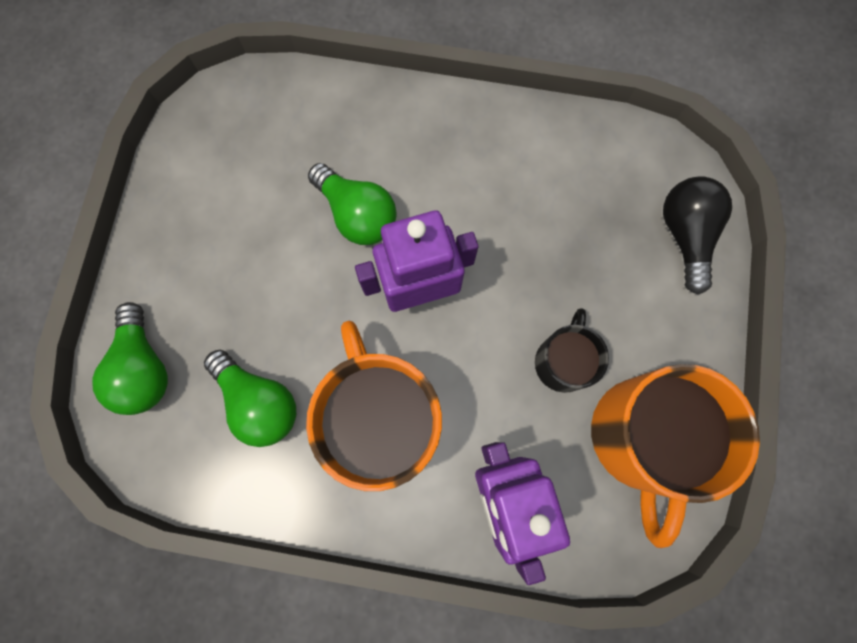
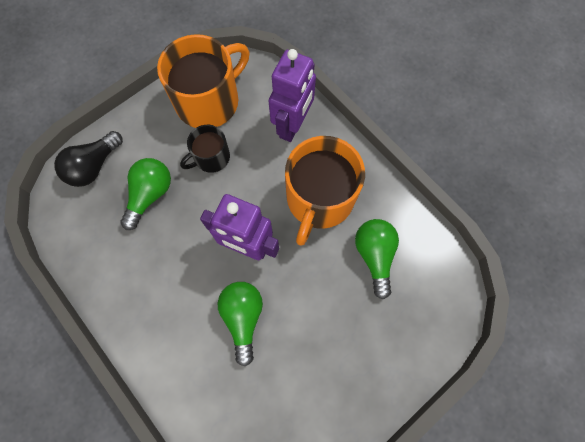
camera: 140 degrees left, 5 degrees down
green light bulb [92,302,168,415] -> green light bulb moved to [120,158,171,230]

